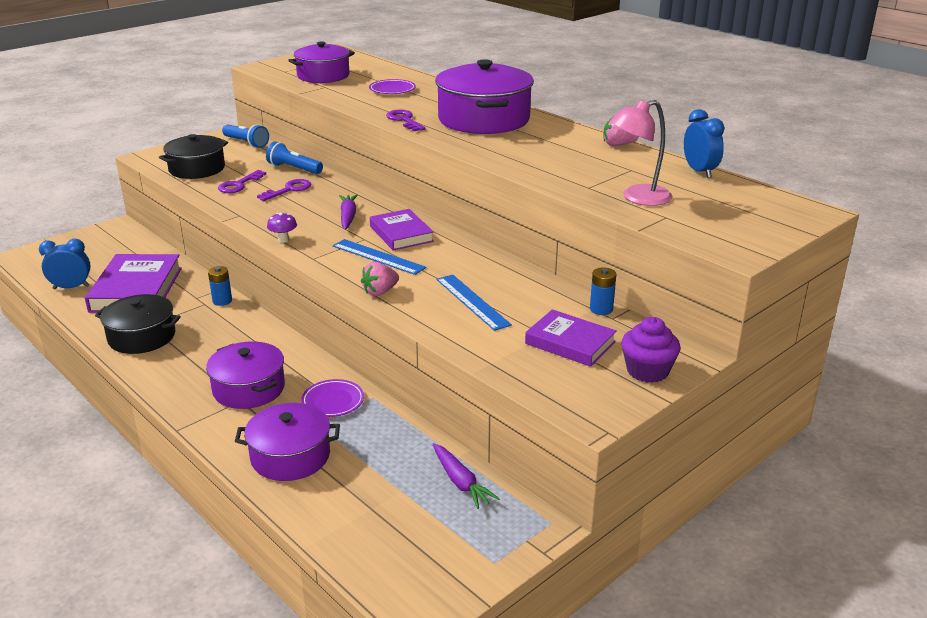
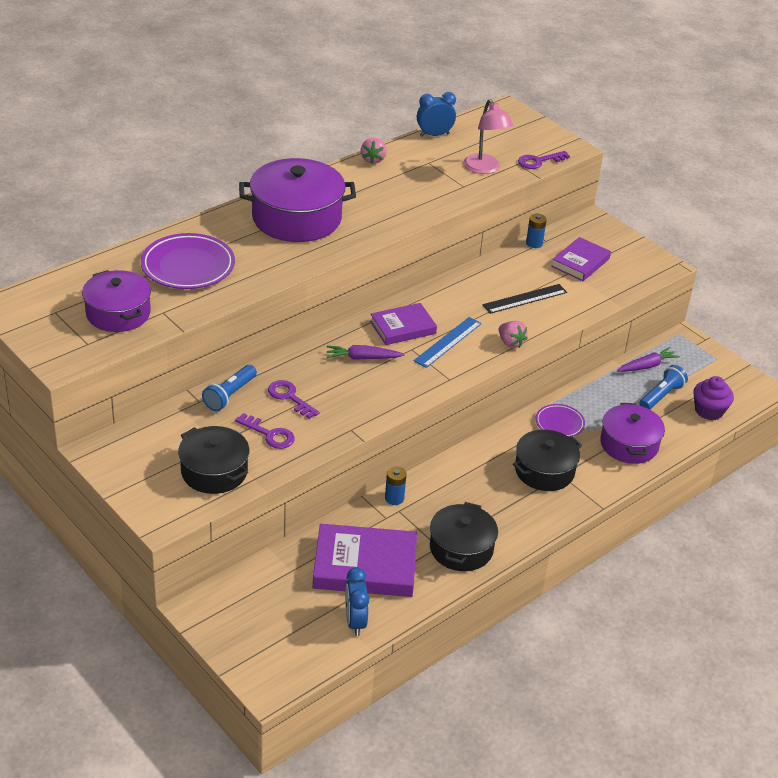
camera: 90 degrees left, 10 degrees up
purple pot [206,341,285,409] -> black pot [513,429,582,491]
blue flashlight [222,124,269,148] -> blue flashlight moved to [639,365,688,410]
purple mushroom [267,213,297,243] -> none
purple plate [369,79,416,94] -> purple plate [141,233,235,289], size x1.79
purple key [386,110,426,131] -> purple key moved to [518,151,570,169]
blue ruler [436,274,512,331] -> black ruler [483,284,567,314]
purple cupcake [621,317,681,383] -> purple cupcake moved to [693,376,734,420]

